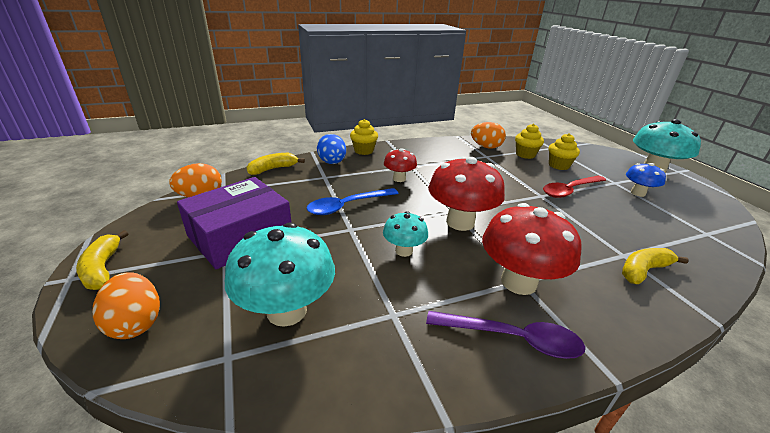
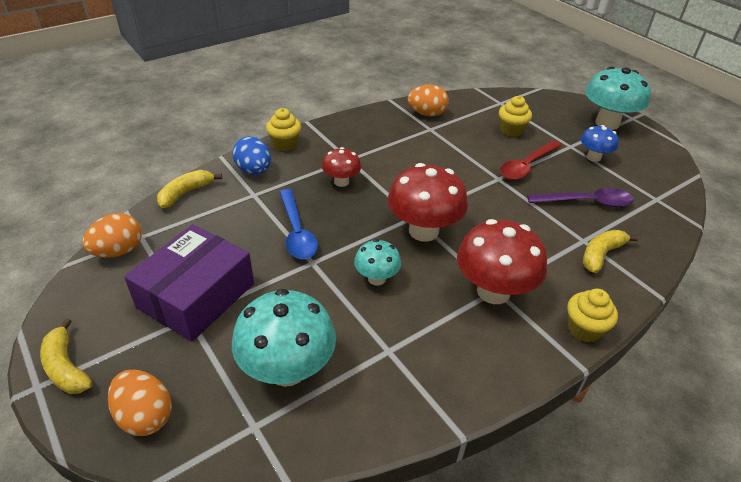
camera: 15 degrees left, 10 degrees up
blue spoon [307,188,399,215] -> blue spoon turned 60 degrees counterclockwise [280,189,318,259]
purple spoon [426,311,585,359] -> purple spoon moved to [527,188,633,207]
yellow cupcake [515,124,544,159] -> yellow cupcake moved to [567,289,618,343]

